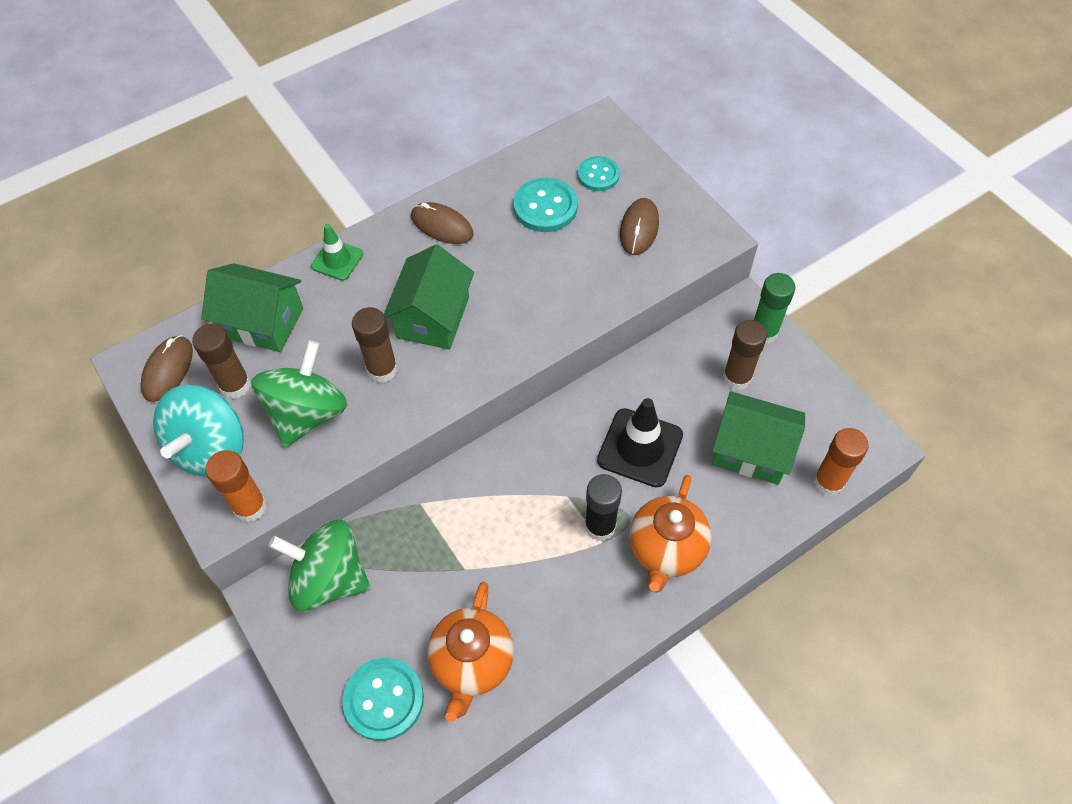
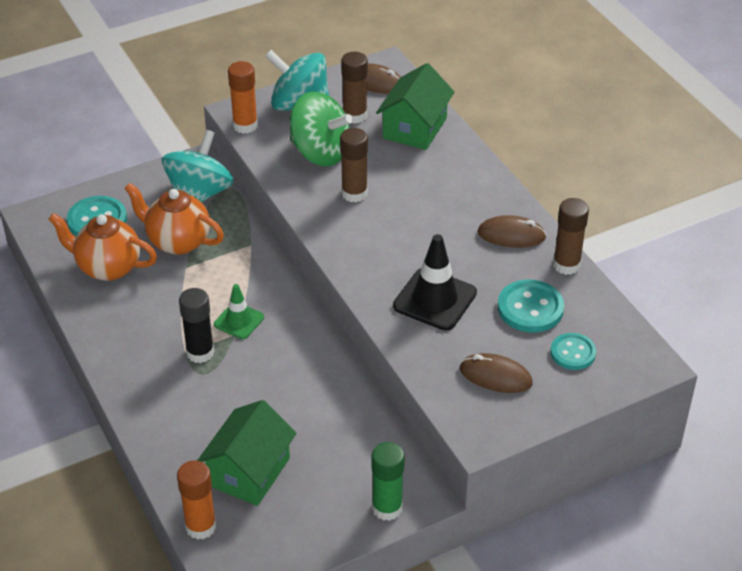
camera: 95 degrees right, 15 degrees down
green spinning top [268,520,370,612] -> turquoise spinning top [162,130,233,202]
green traffic cone [311,224,363,281] -> green traffic cone moved to [214,284,264,339]
green house [384,245,474,350] -> none
brown mouse [411,202,474,244] -> brown mouse turned 60 degrees clockwise [477,215,546,248]
black traffic cone [597,398,683,487] -> black traffic cone moved to [393,234,477,330]
orange teapot [629,475,712,593] -> orange teapot moved to [124,183,224,255]
brown glue stick [723,320,767,391] -> brown glue stick moved to [553,198,589,275]

